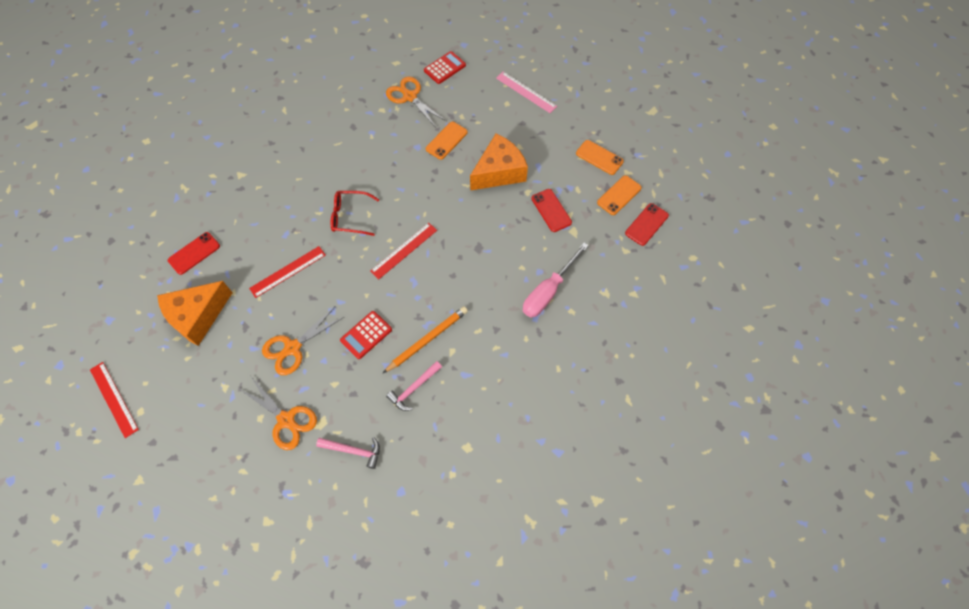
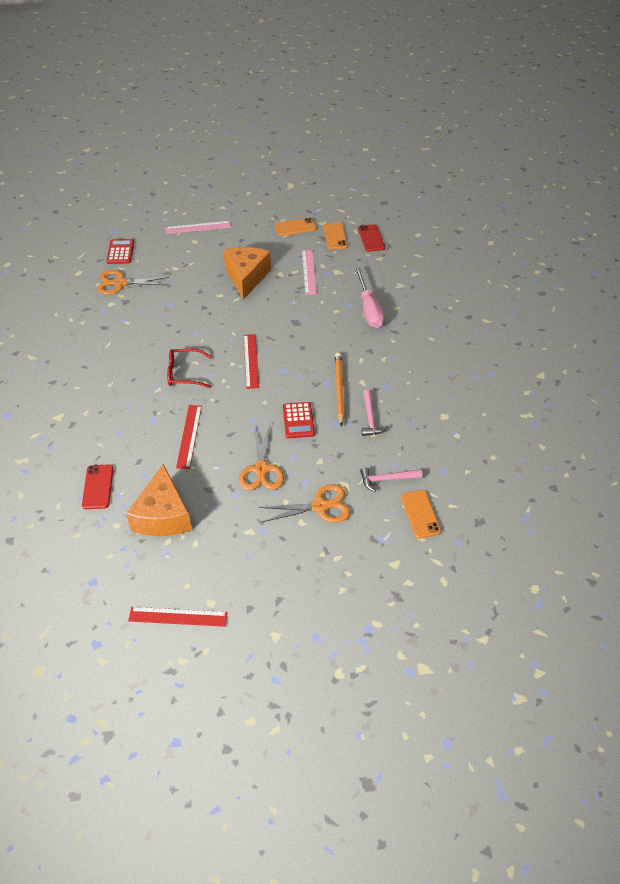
camera: 50 degrees left, 15 degrees down
pink hammer [316,437,380,469] -> pink hammer turned 150 degrees counterclockwise [360,467,422,492]
red glasses [331,191,379,236] -> red glasses turned 45 degrees clockwise [167,349,212,388]
orange phone [426,122,468,160] -> orange phone moved to [401,490,441,539]
red phone [532,189,572,232] -> pink ruler [302,250,317,295]

